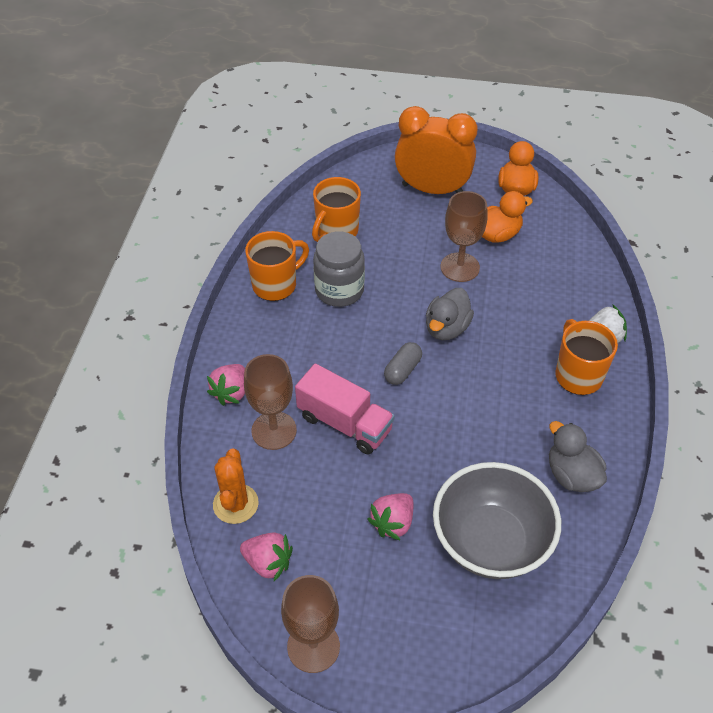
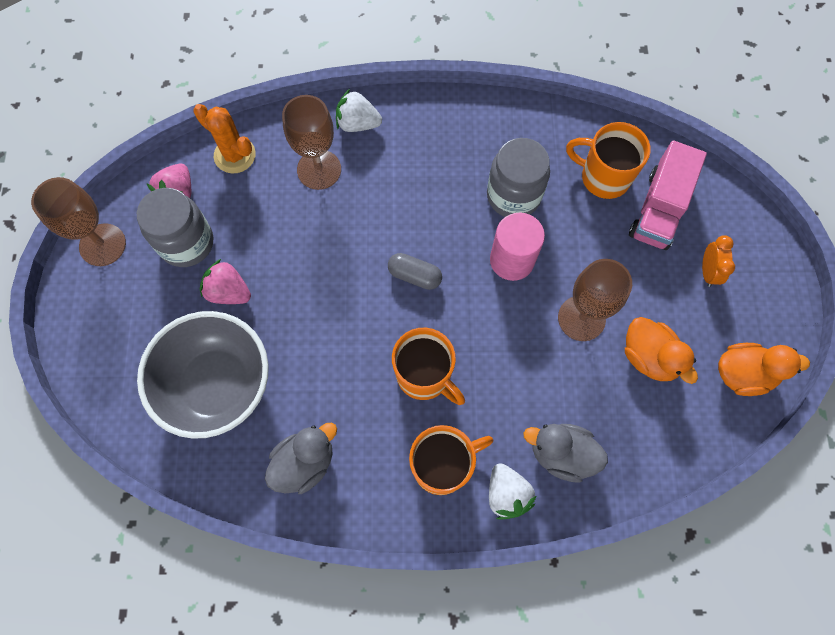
camera: 80 degrees right, 20 degrees up
pink strawberry [207,364,245,406] -> white strawberry [336,89,382,132]
orange cactus [213,449,259,524] -> orange cactus turned 45 degrees clockwise [193,104,256,173]
orange mug [245,231,309,301] -> orange mug moved to [392,328,465,405]
pink truck [295,363,395,454] -> pink truck moved to [629,140,707,250]
orange clock [395,106,478,194] -> orange clock [702,235,735,287], size x0.42
grey duck [426,288,474,340] -> grey duck moved to [524,424,608,483]
none -> grey jar [137,188,213,267]
none -> pink cylinder [490,213,545,281]

